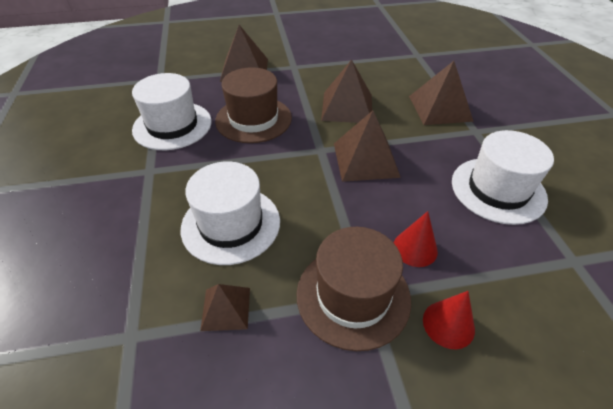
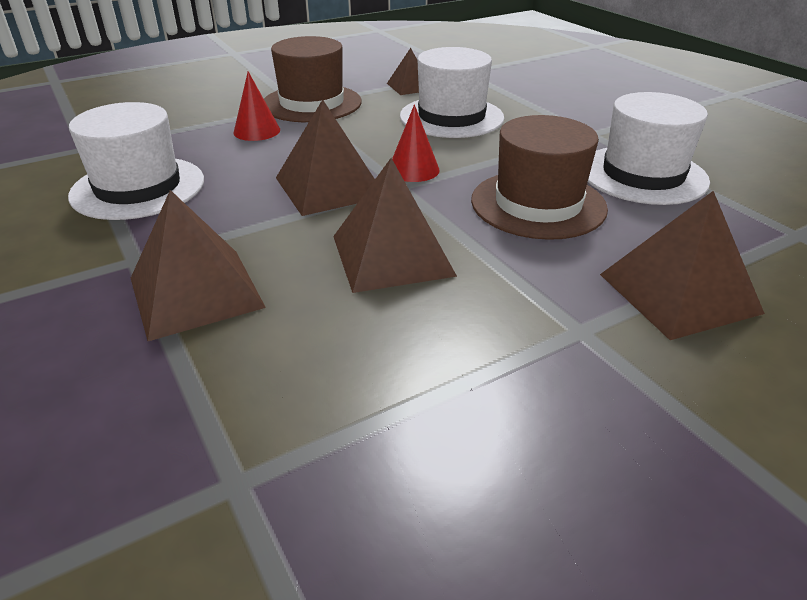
camera: 160 degrees right, 10 degrees down
red cone [423,291,475,349] -> red cone moved to [392,105,440,182]

